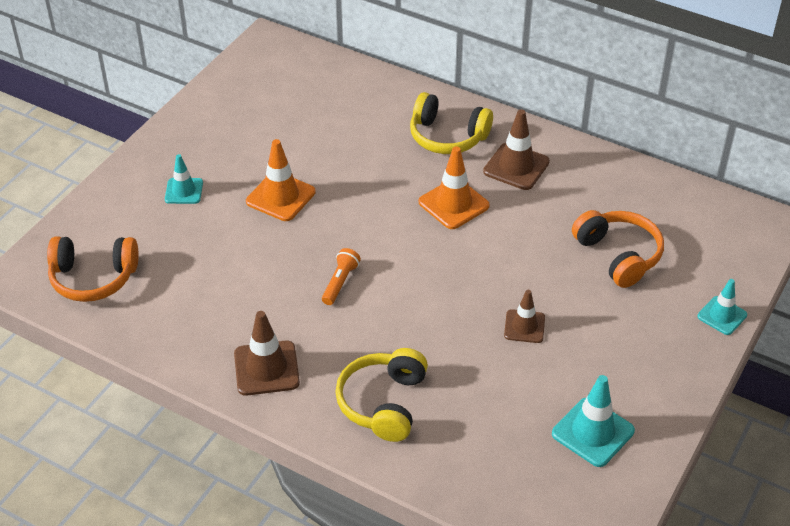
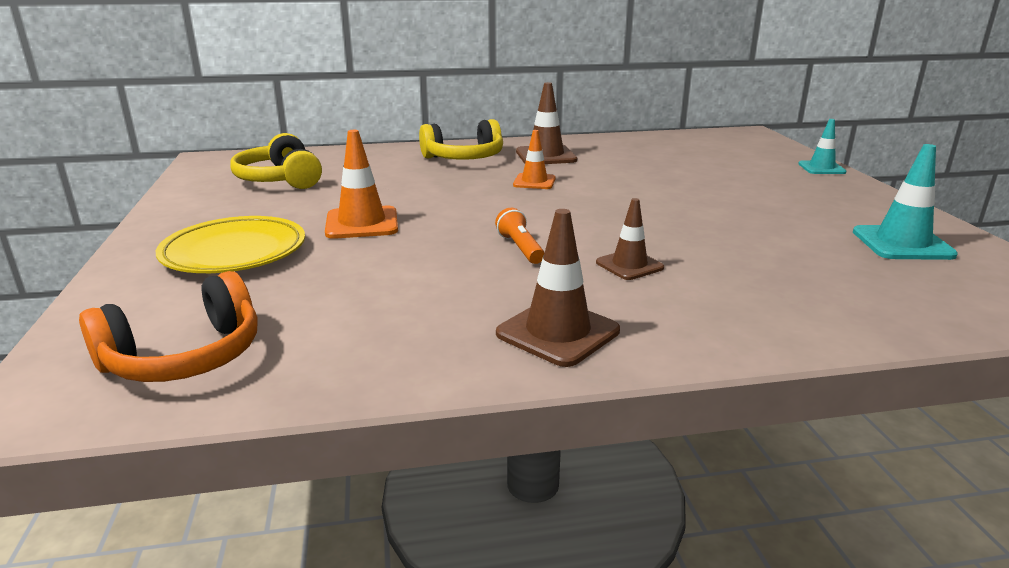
camera: 40 degrees left, 20 degrees down
turquoise traffic cone [165,154,203,204] -> yellow plate [156,216,305,273]
yellow headphones [335,348,428,442] -> yellow headphones moved to [230,133,322,189]
orange traffic cone [419,146,490,229] -> orange traffic cone [513,130,556,189], size x0.65
brown traffic cone [504,290,545,343] -> brown traffic cone moved to [596,198,664,280]
orange headphones [572,210,664,288] -> none

